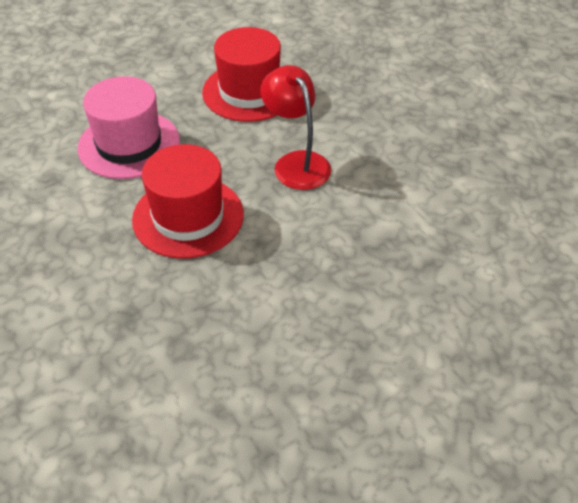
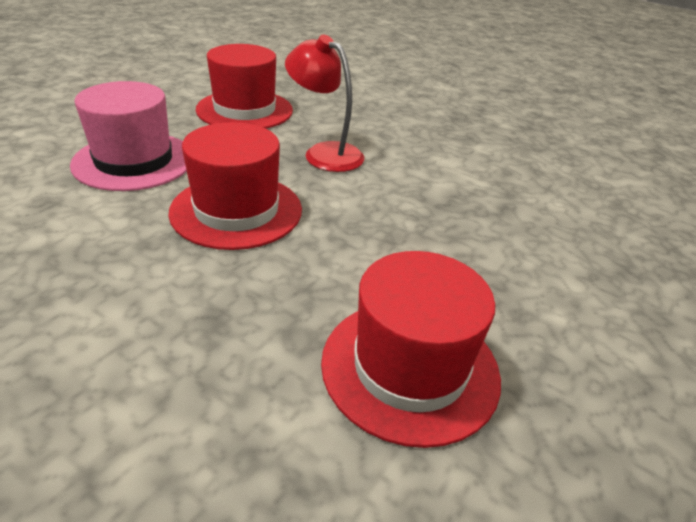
camera: 25 degrees left, 10 degrees down
none -> red hat [321,251,501,448]

